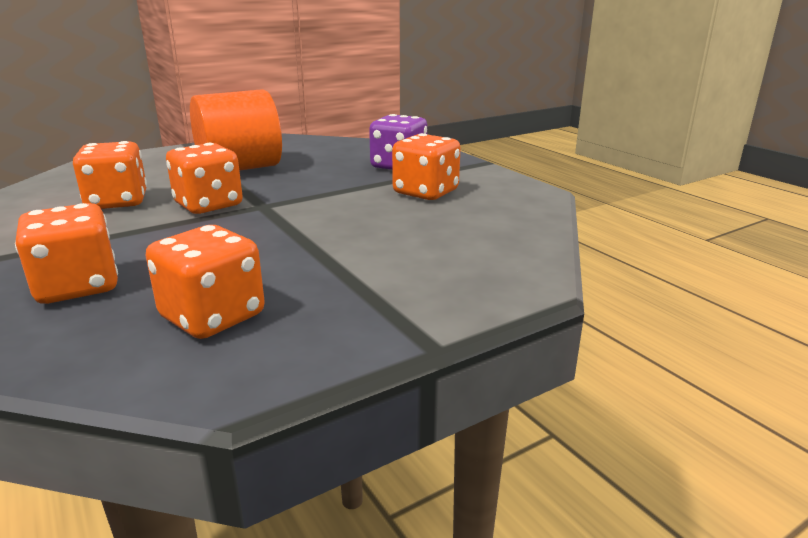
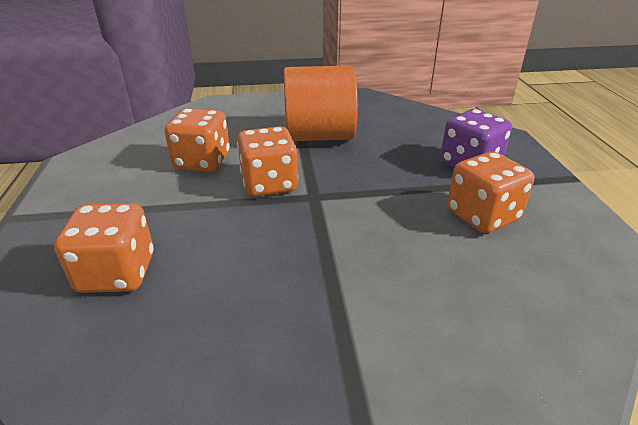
camera: 25 degrees right, 10 degrees up
orange dice [146,225,265,339] -> none

